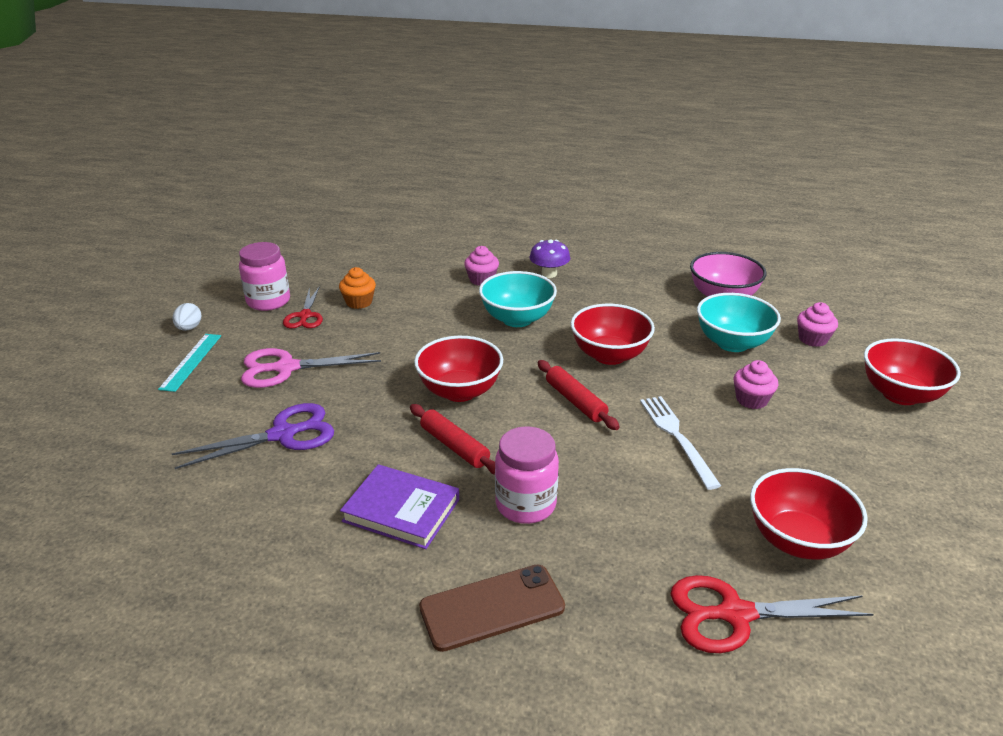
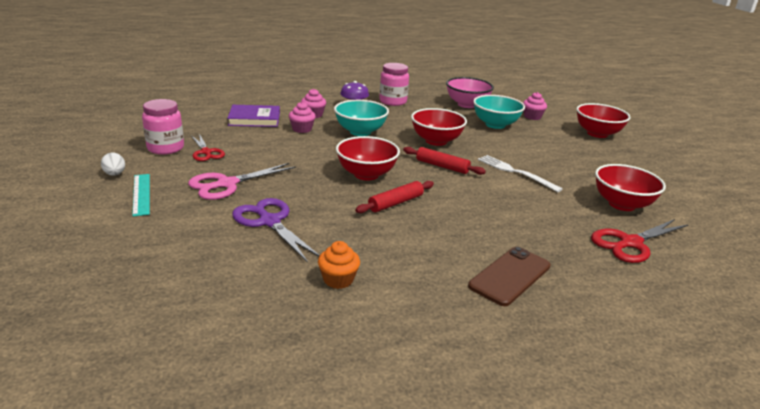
camera: 30 degrees left, 5 degrees down
purple scissors [172,403,334,469] -> purple scissors turned 75 degrees counterclockwise [232,198,320,263]
orange cupcake [339,267,376,309] -> orange cupcake moved to [318,241,360,289]
purple book [340,464,459,549] -> purple book moved to [227,105,280,127]
red rolling pin [410,404,495,475] -> red rolling pin turned 60 degrees counterclockwise [355,181,434,213]
pink jar [495,426,559,524] -> pink jar moved to [379,63,409,106]
pink cupcake [734,360,778,409] -> pink cupcake moved to [289,102,316,133]

